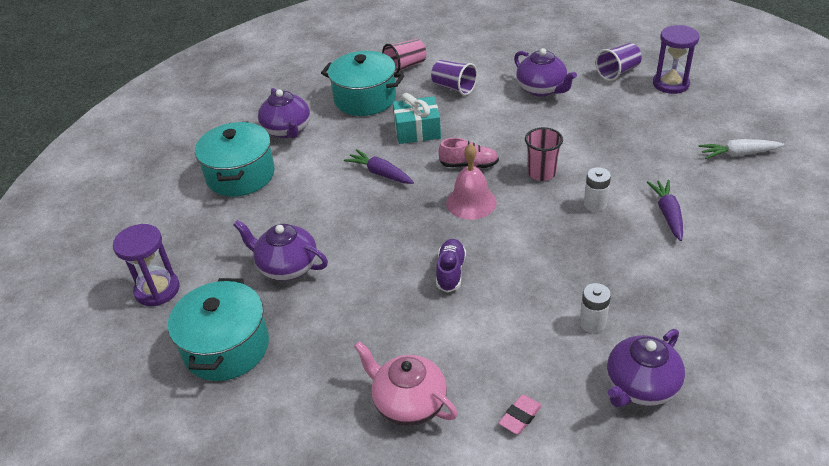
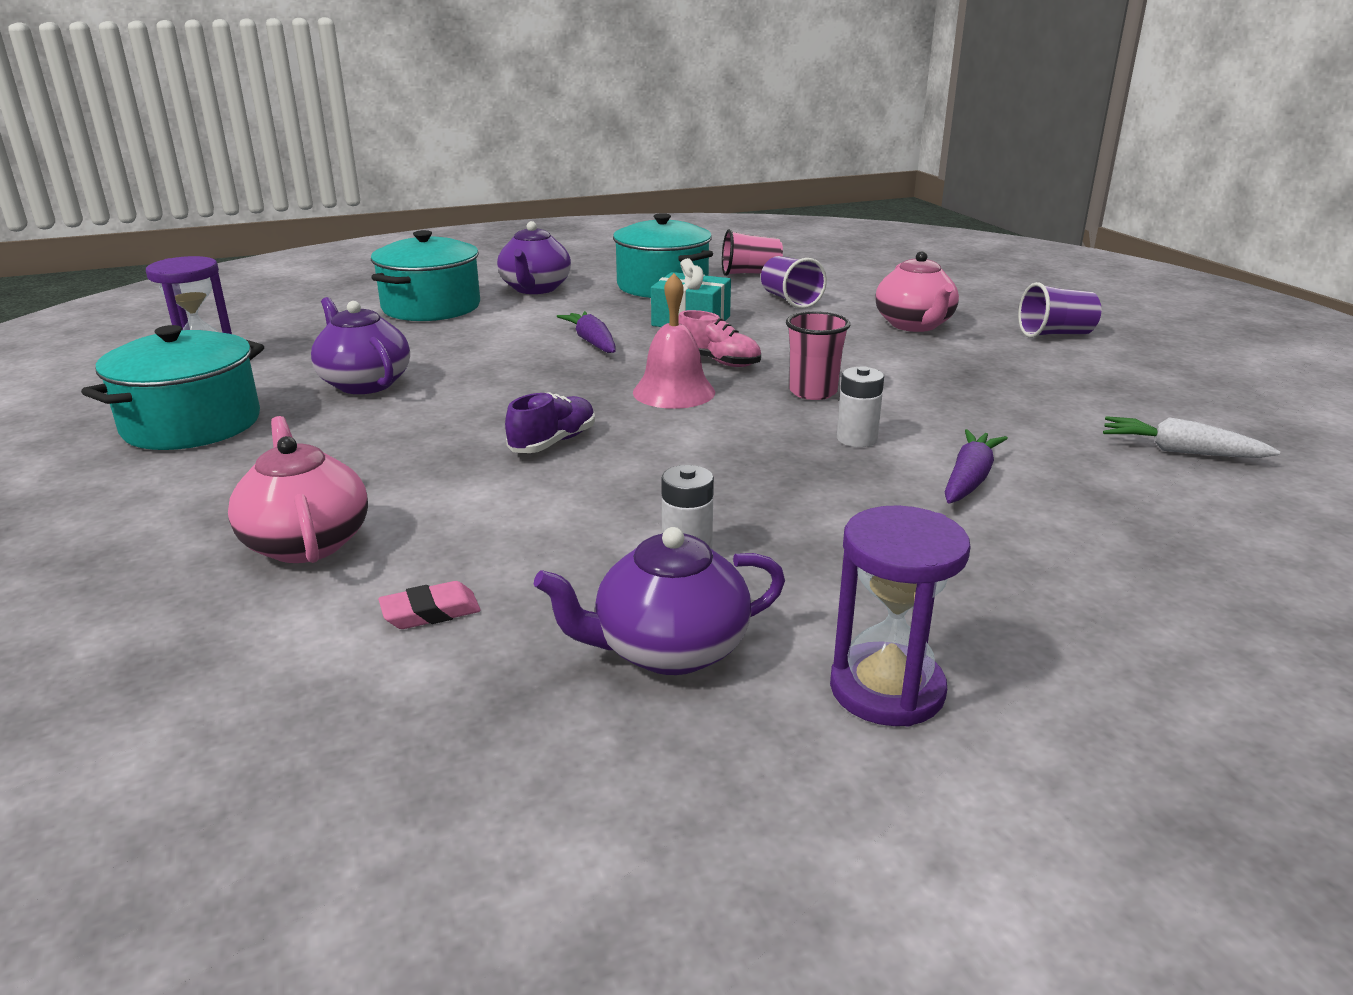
camera: 25 degrees right, 15 degrees down
purple teapot [514,48,577,97] -> pink teapot [876,251,959,332]
purple hourglass [653,25,699,94] -> purple hourglass moved to [830,505,971,726]

